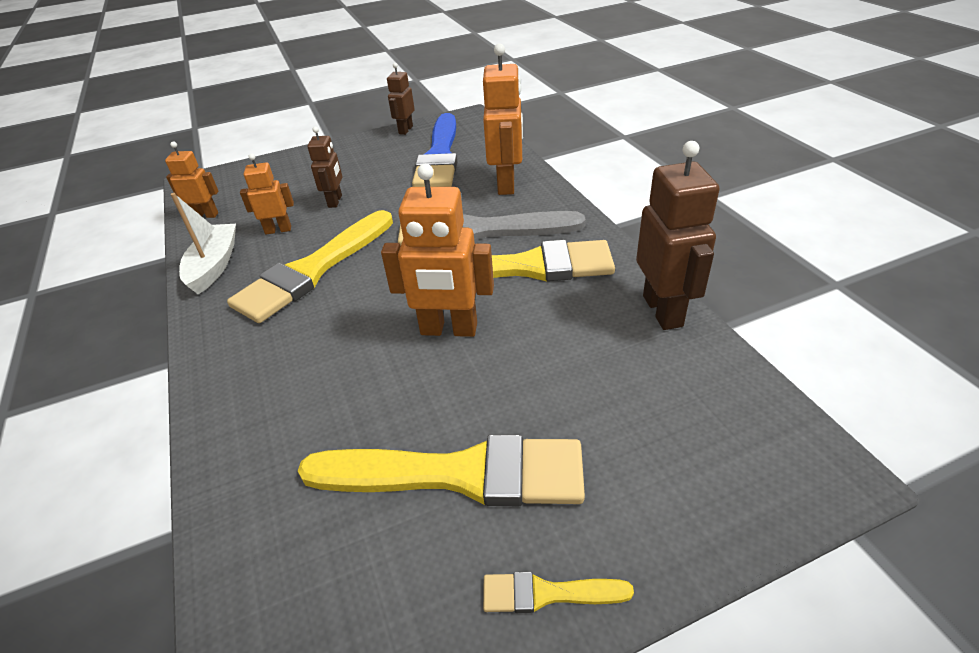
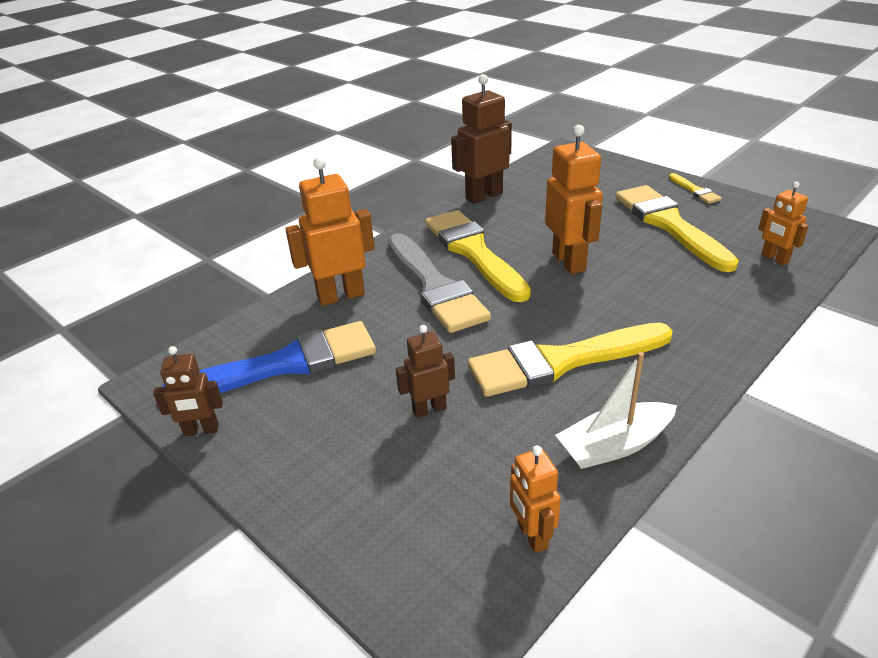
camera: 115 degrees left, 5 degrees down
yellow brush [227,210,393,323] -> yellow brush turned 150 degrees clockwise [468,323,673,397]
orange robot [240,154,294,234] -> orange robot moved to [758,182,809,265]

